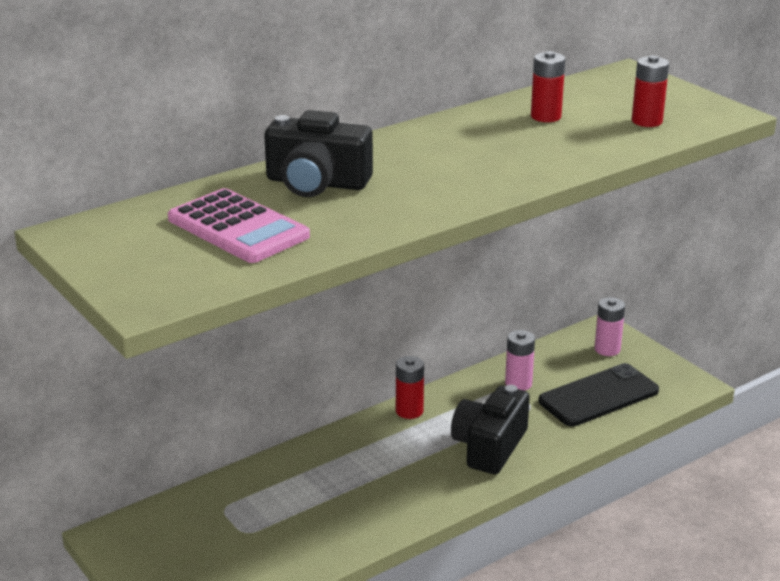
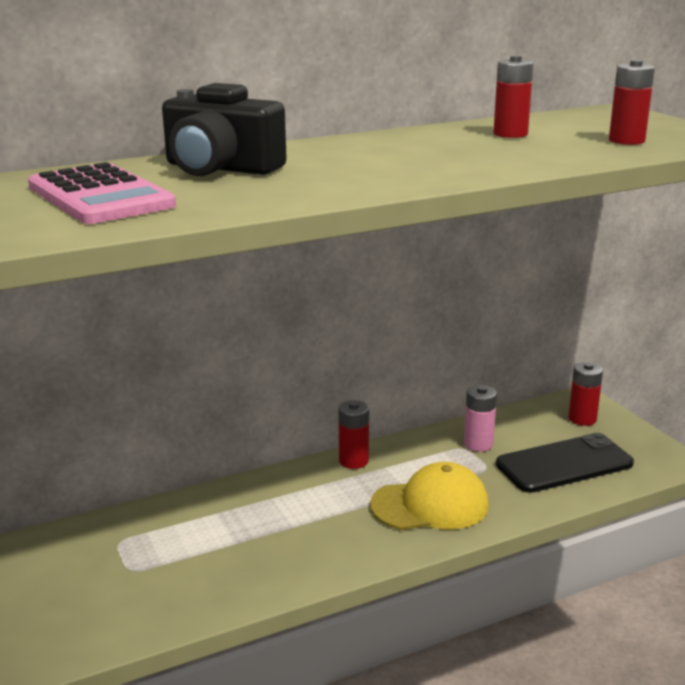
camera: 10 degrees right, 5 degrees down
black camera [451,385,530,474] -> yellow cap [370,462,489,530]
pink battery [595,297,625,356] -> red battery [568,362,603,426]

